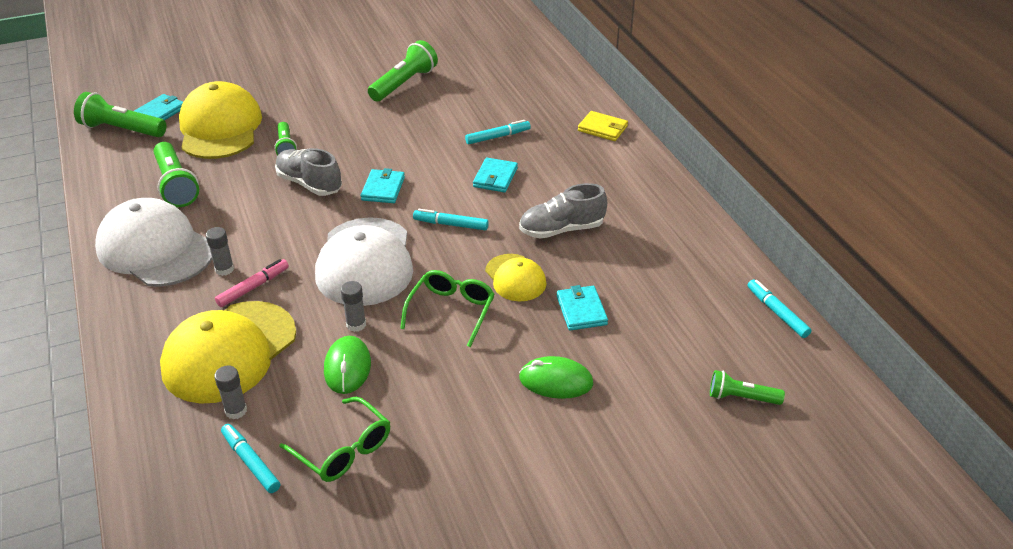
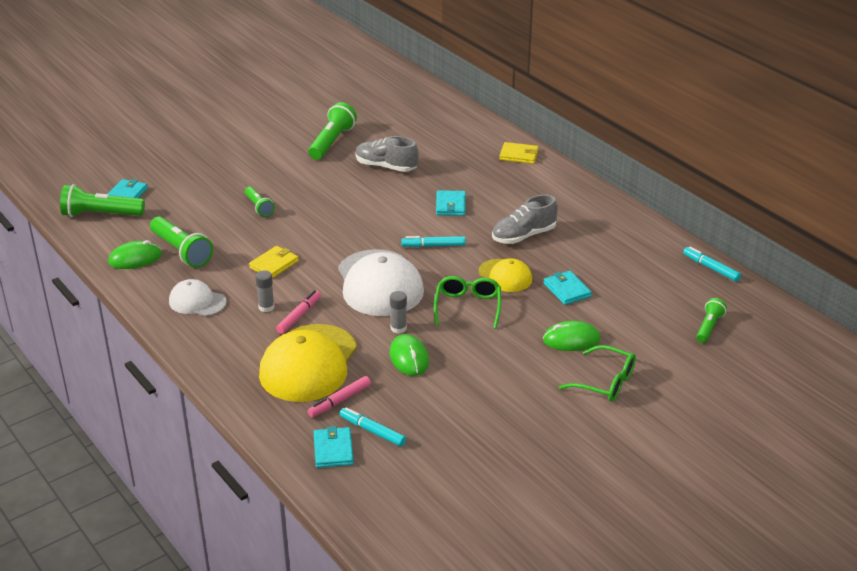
camera: 15 degrees left, 5 degrees down
white cap [95,198,212,287] -> white cap [169,279,227,317], size x0.54
yellow cap [179,81,262,159] -> none
grey glue stick [214,365,247,419] -> pink marker [307,376,371,417]
grey shoe [275,148,342,196] -> grey shoe moved to [356,136,419,172]
green glasses [279,397,390,482] -> green glasses moved to [559,345,636,402]
turquoise wallet [361,168,405,203] -> turquoise wallet moved to [314,426,354,468]
turquoise marker [465,120,531,144] -> none
green flashlight [710,370,785,405] -> green flashlight turned 120 degrees clockwise [696,298,727,343]
none -> green mouse [108,240,162,269]
none -> yellow wallet [249,246,299,278]

